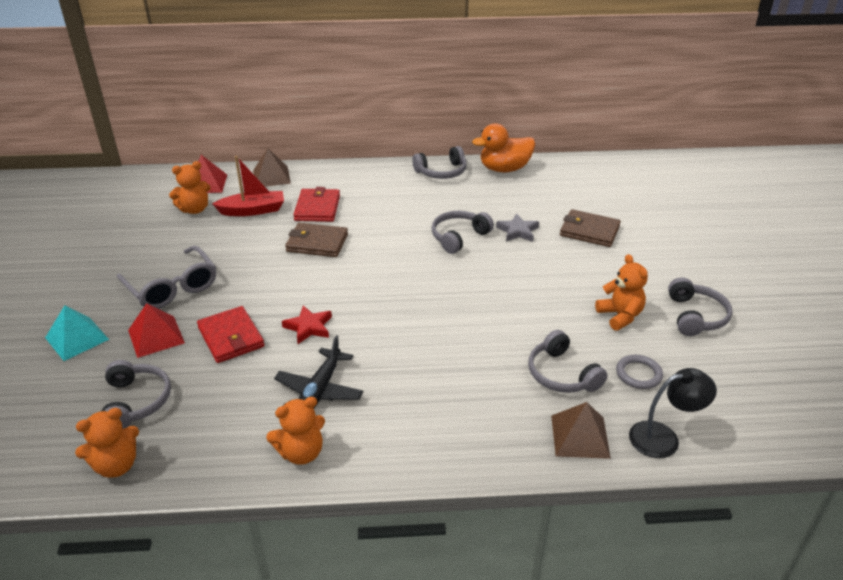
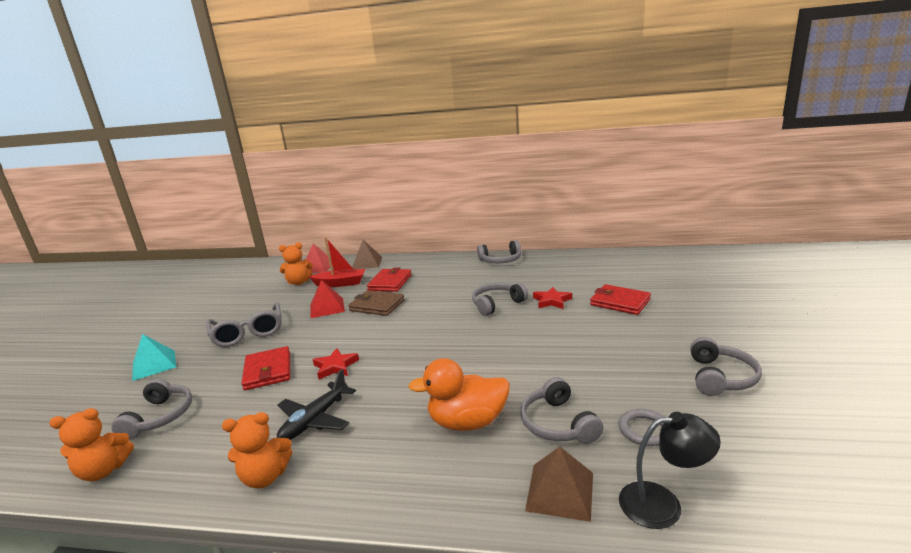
camera: 15 degrees right, 15 degrees down
red pyramid [128,303,185,358] -> red pyramid moved to [310,280,345,318]
orange duck [472,123,535,172] -> orange duck moved to [408,358,510,431]
grey star [496,213,539,242] -> red star [533,287,572,309]
brown wallet [560,209,621,247] -> red wallet [590,284,651,315]
orange teddy bear [595,254,648,331] -> none

